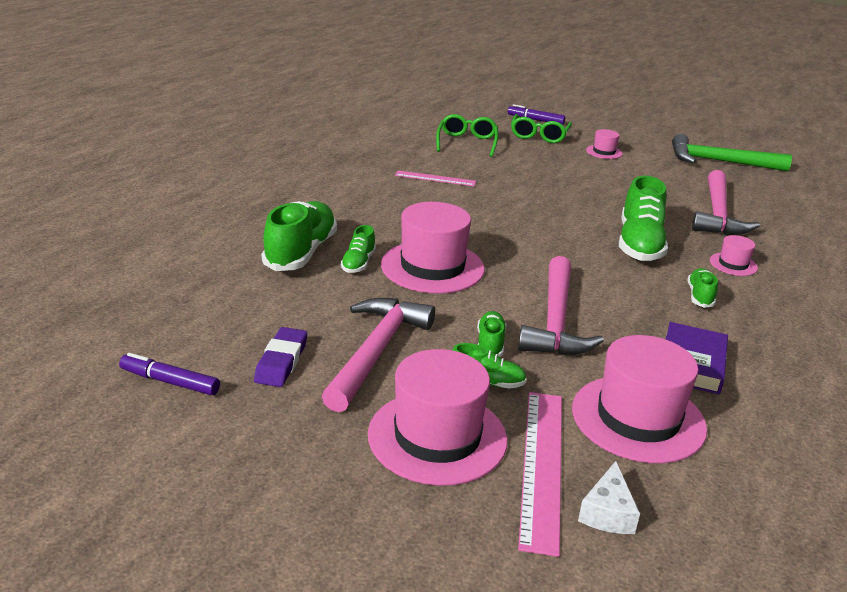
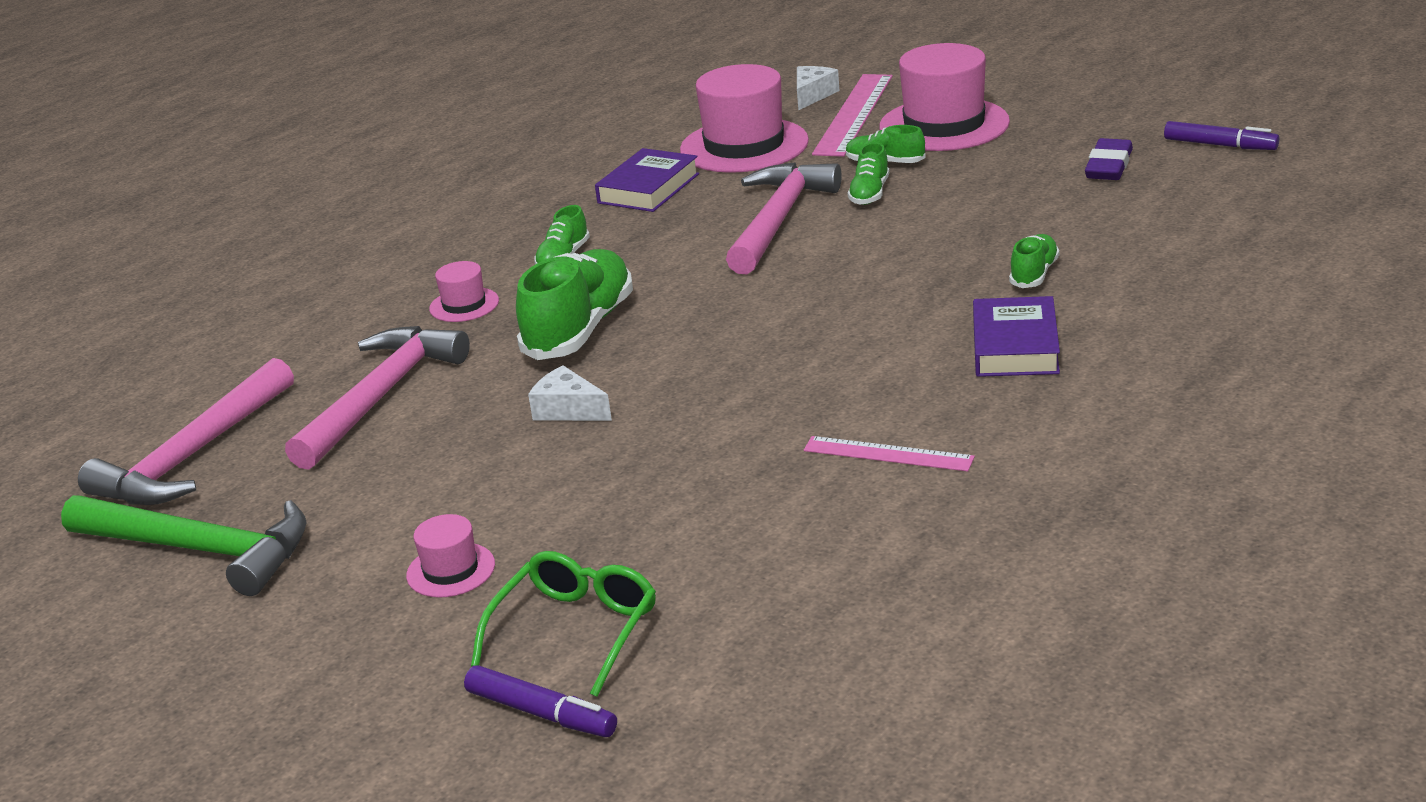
camera: 165 degrees left, 0 degrees up
green shoe [261,201,337,271] -> none
pink hammer [322,298,435,412] -> pink hammer moved to [78,358,294,505]
pink hat [381,202,485,294] -> none
green glasses [436,114,498,157] -> none
none -> white cheese [528,365,612,421]
none -> purple book [973,296,1060,377]

